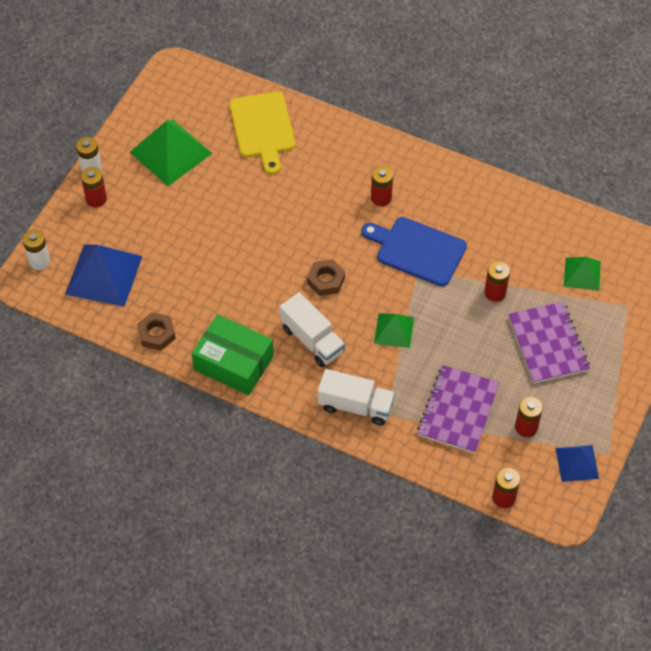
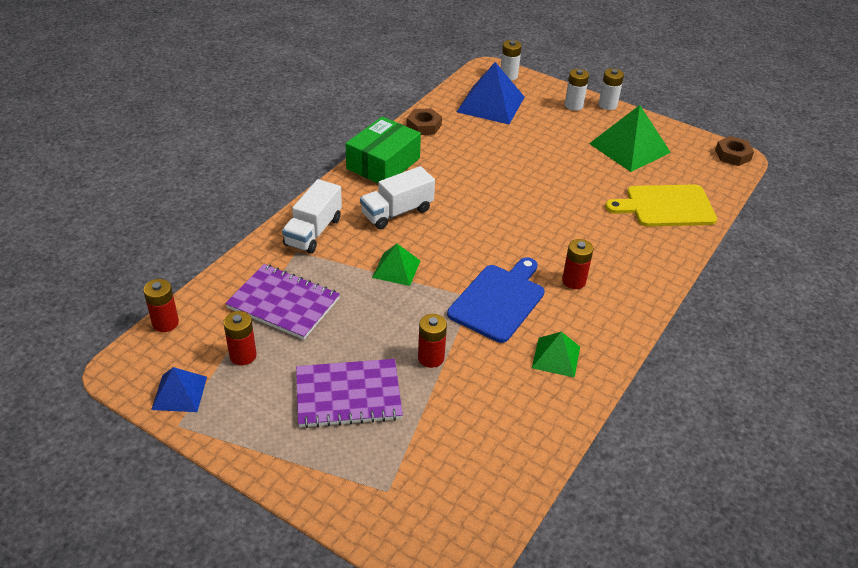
camera: 95 degrees right, 15 degrees down
red battery [81,167,107,207] -> white battery [565,69,589,111]
brown nut [307,259,345,296] -> brown nut moved to [715,136,754,166]
green pyramid [564,257,601,291] -> green pyramid moved to [532,332,580,378]

